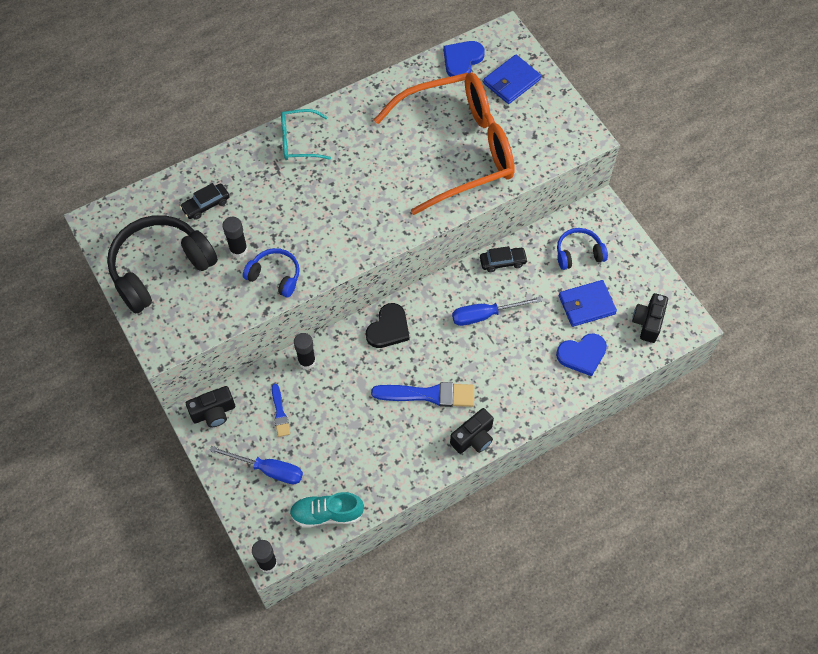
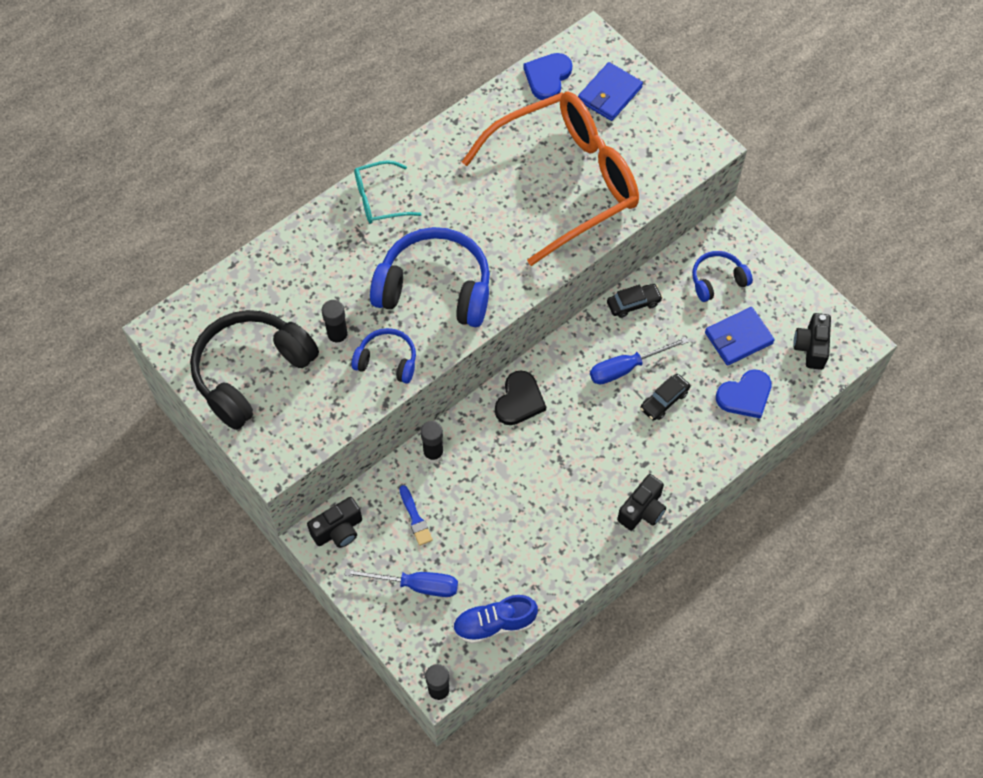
camera: 10 degrees left, 0 degrees up
black car [180,183,230,220] -> black car moved to [640,374,690,421]
turquoise shoe [290,492,364,528] -> blue shoe [453,595,538,644]
blue brush [371,382,474,407] -> none
none -> blue headphones [370,227,490,327]

